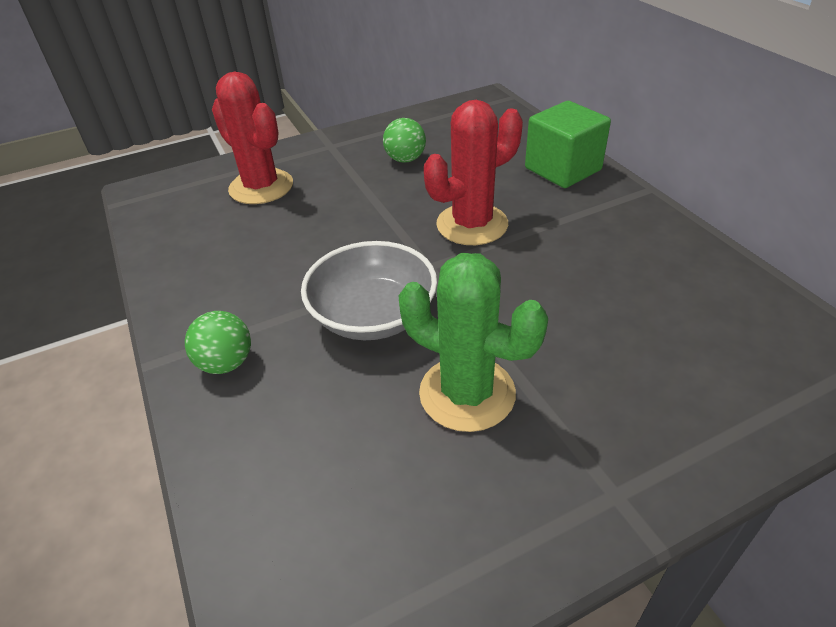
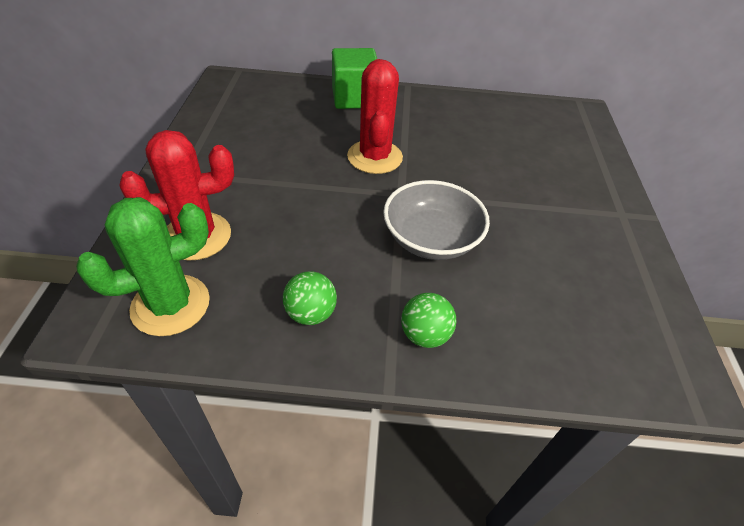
camera: 65 degrees left, 5 degrees up
green ball [383,118,426,163] -> green ball moved to [283,271,337,325]
green cactus [398,253,548,432] -> green cactus moved to [76,197,210,336]

